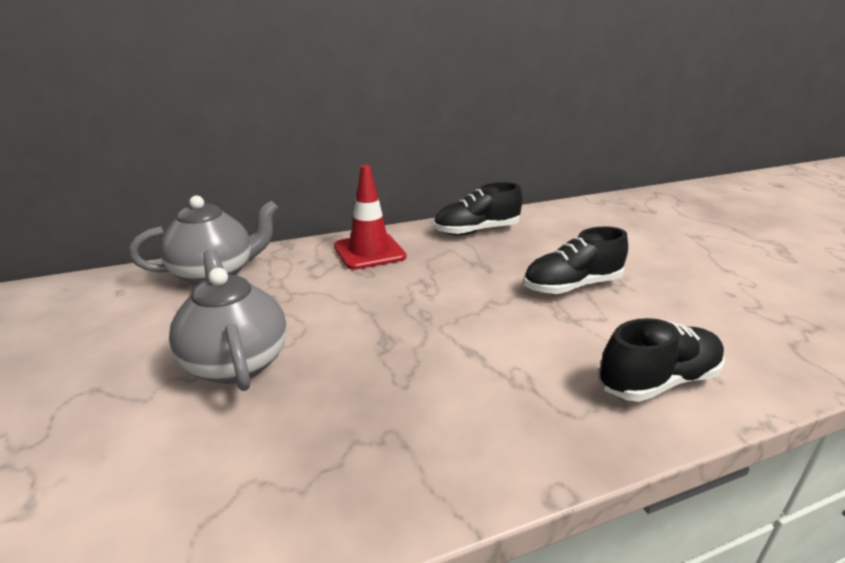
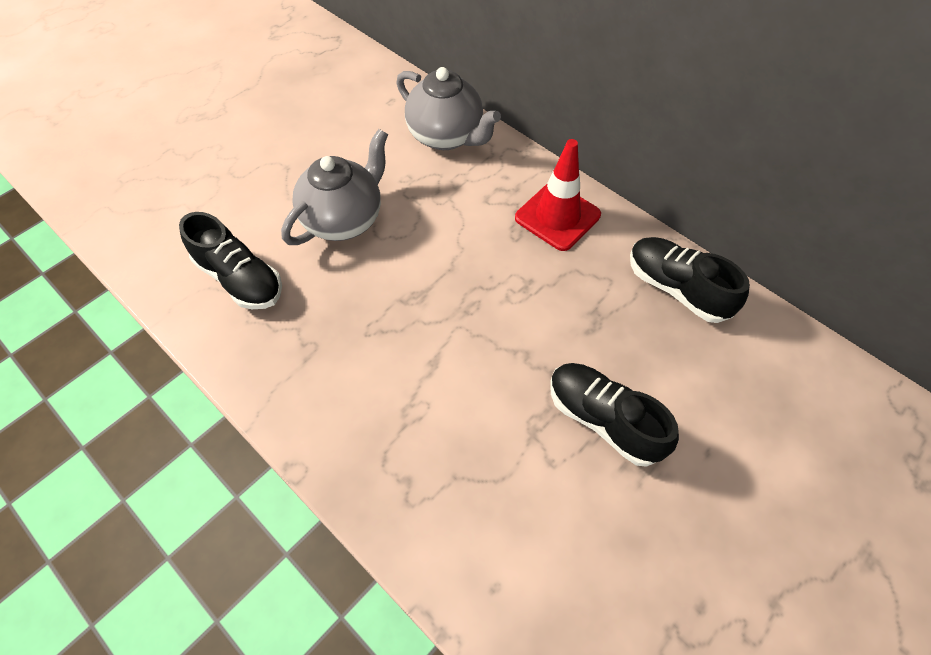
camera: 65 degrees right, 30 degrees up
black shoe [598,318,725,402] -> black shoe moved to [179,212,282,309]

